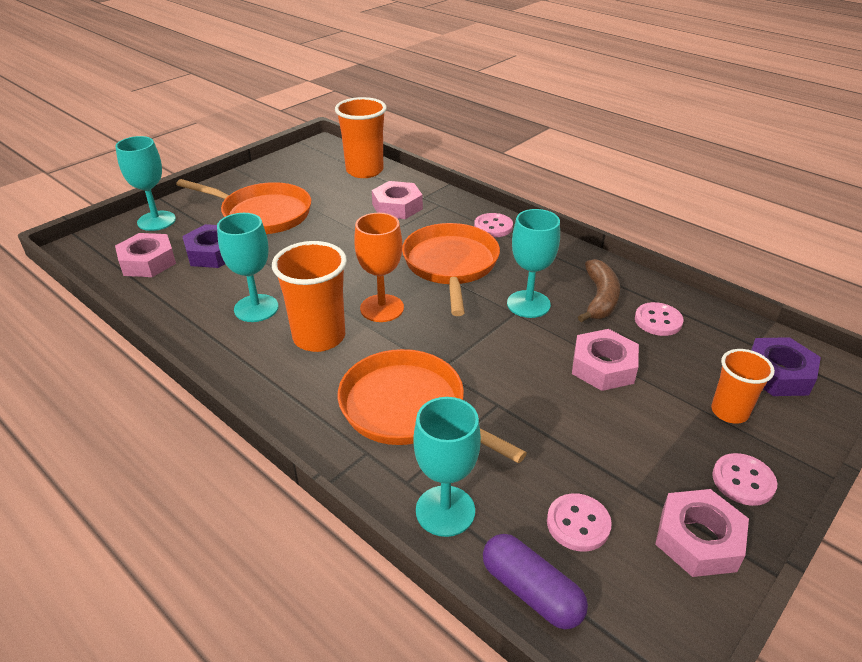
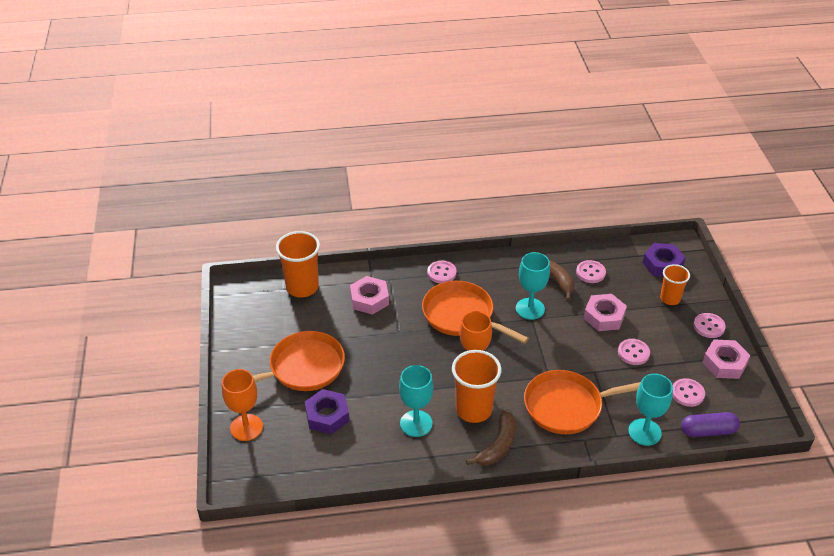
camera: 50 degrees left, 5 degrees up
turquoise goblet [115,136,176,231] -> orange goblet [222,369,263,441]
pink nut [115,233,176,277] -> none
none -> brown banana [466,410,516,466]
none -> pink button [618,339,650,365]

